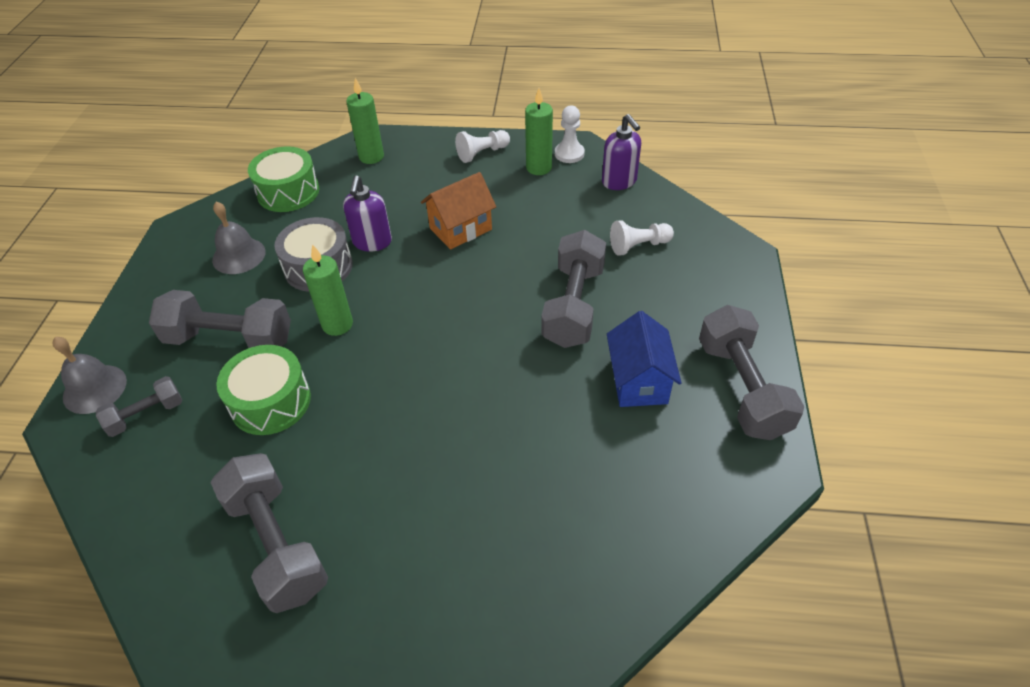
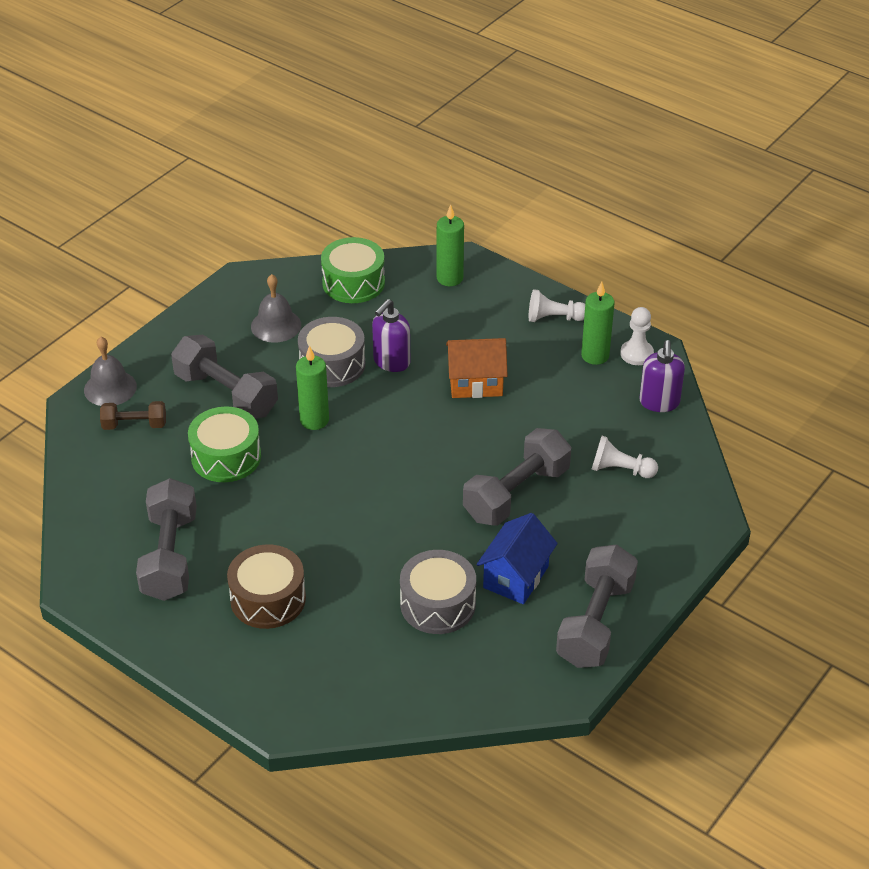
camera: 30 degrees right, 5 degrees down
grey dumbbell [96,376,183,437] -> brown dumbbell [100,401,166,430]
none -> brown drum [227,544,306,629]
none -> grey drum [400,550,476,634]

